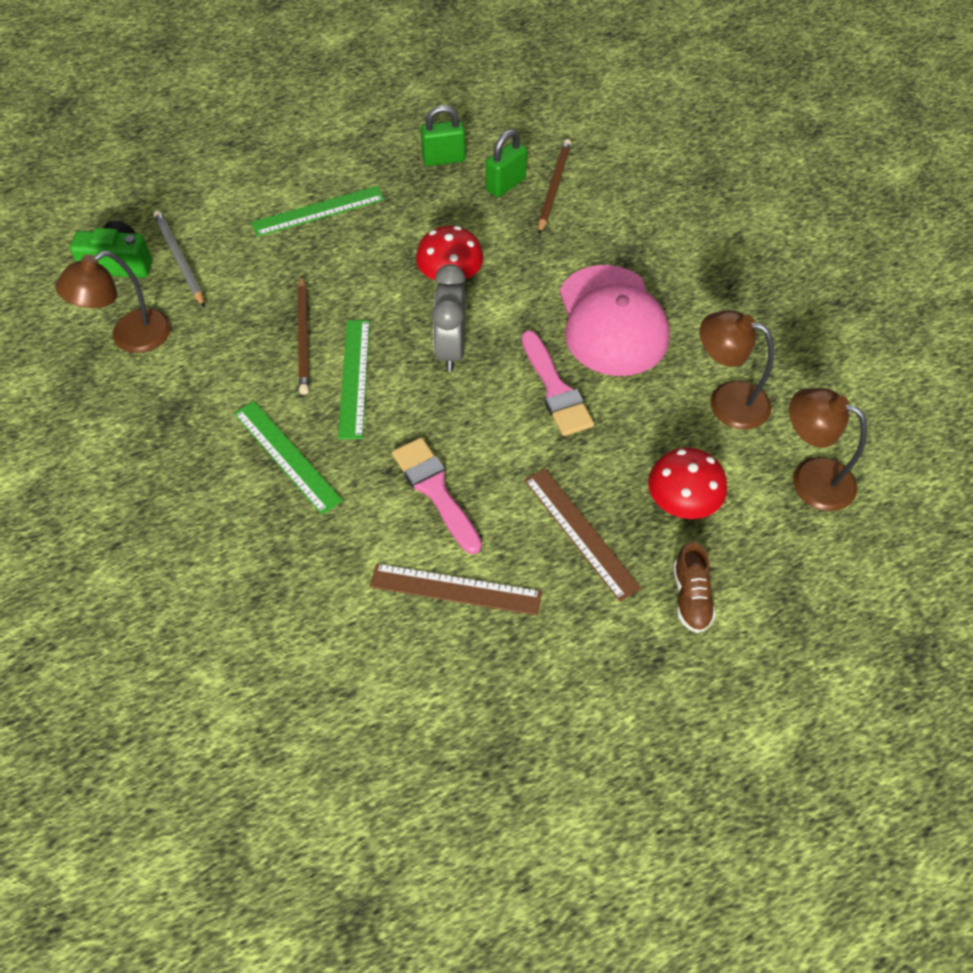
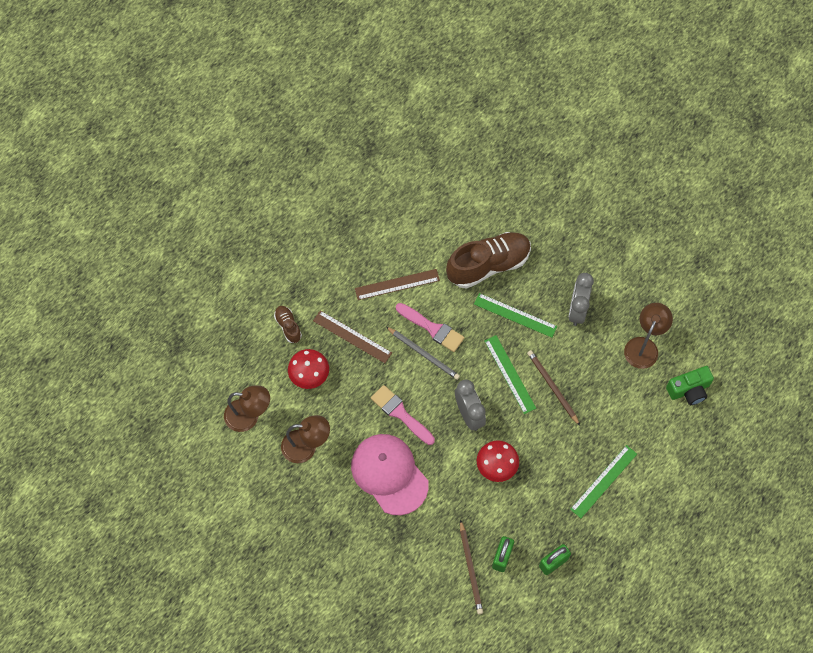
camera: 155 degrees right, 10 degrees up
grey pencil [153,210,205,308] -> grey pencil moved to [386,327,460,380]
none -> brown shoe [446,232,531,289]
none -> grey clock [569,273,594,326]

